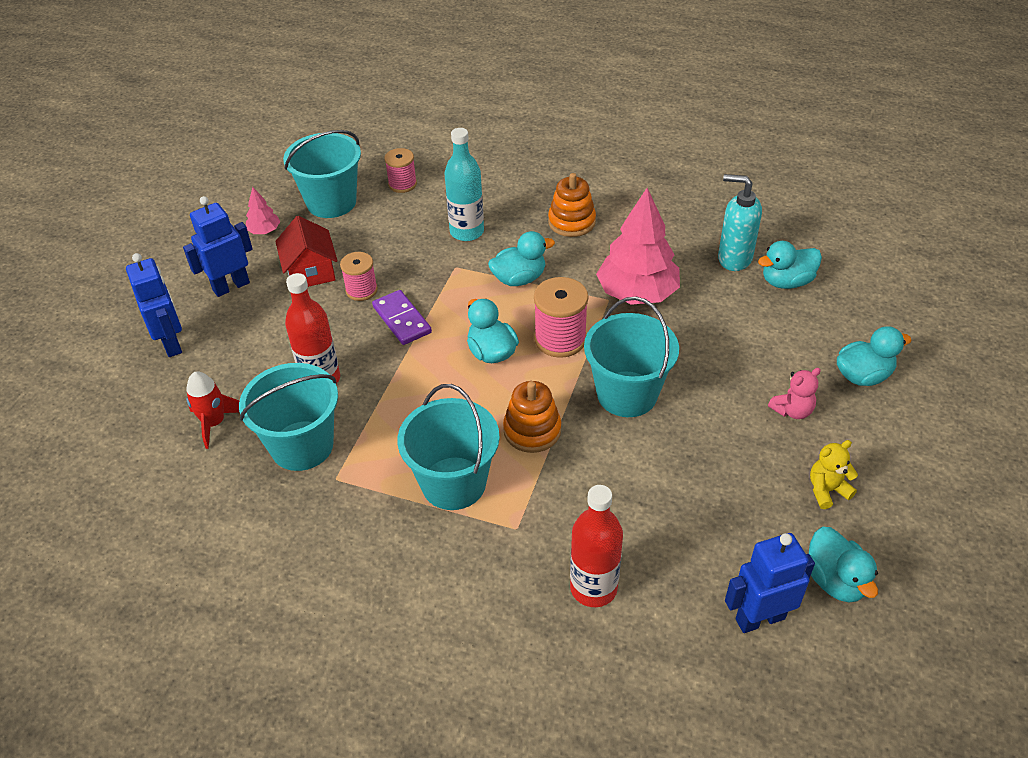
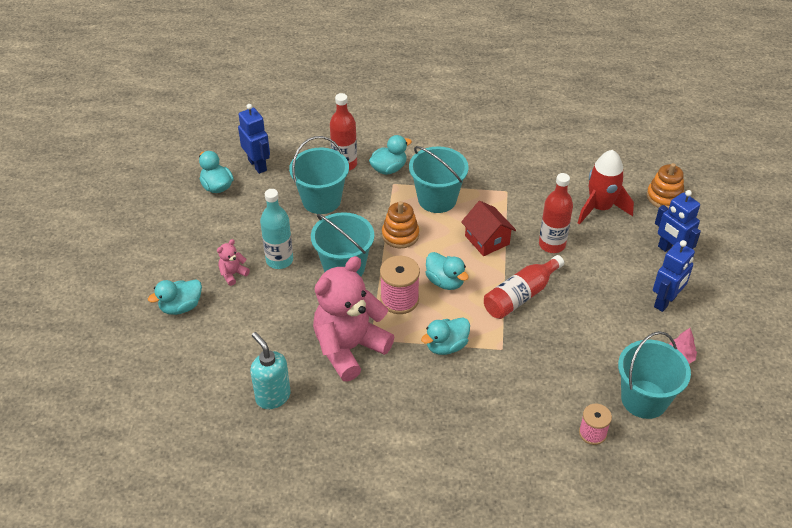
camera: 165 degrees right, 0 degrees up
red rocket [186,372,239,449] -> red rocket [578,150,634,225], size x1.59
turquoise bucket [239,363,338,471] -> turquoise bucket moved to [289,136,349,214]
red house [275,216,338,287] -> red house moved to [461,201,516,256]
pink spool [340,252,378,301] -> none
purple domino [372,290,432,345] -> red bottle [484,255,564,319]
turquoise bottle [444,128,484,241] -> turquoise bottle moved to [260,189,293,269]
orange stacking toy [548,173,596,237] -> orange stacking toy moved to [647,163,684,209]
pink tree [596,188,680,305] -> pink teddy bear [313,256,394,381]
turquoise soap dispenser [718,174,762,271] -> turquoise soap dispenser turned 135 degrees counterclockwise [250,332,291,409]
blue robot [725,533,815,633] -> blue robot turned 90 degrees counterclockwise [238,104,270,174]
turquoise duck [758,241,822,289] -> turquoise duck moved to [369,135,412,175]
yellow teddy bear [810,440,858,509] -> none

